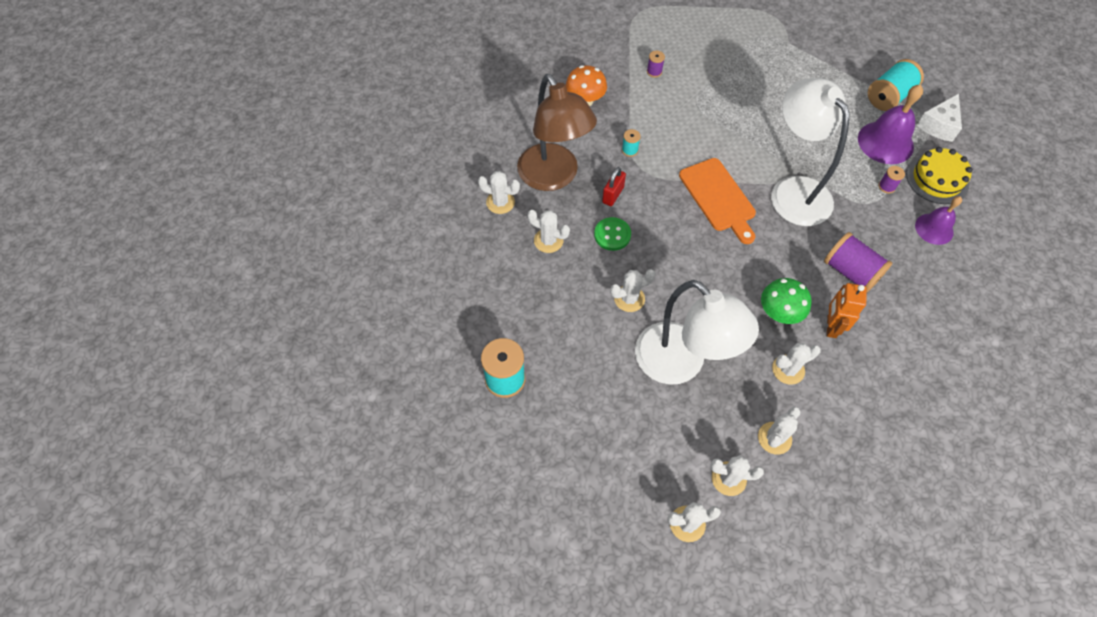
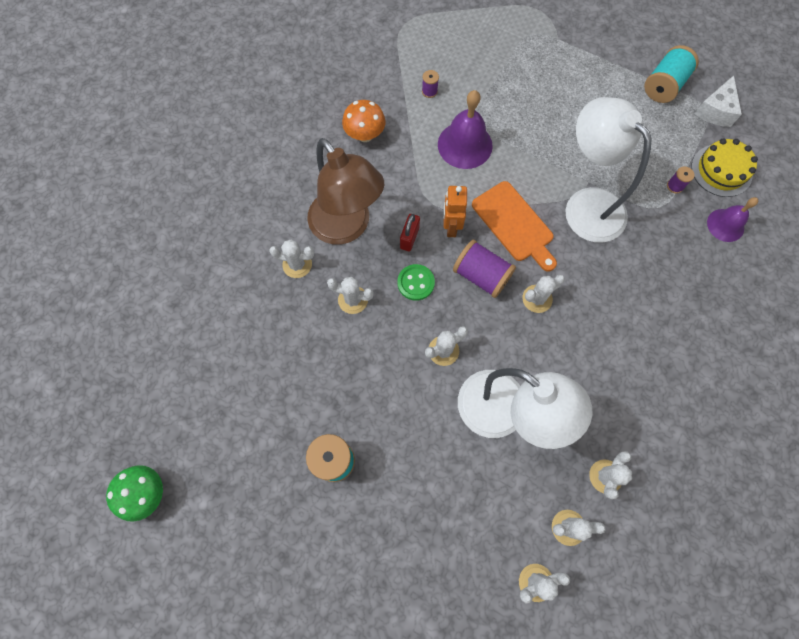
camera: 10 degrees left, 10 degrees up
turquoise spool [622,129,641,157] -> none
green mushroom [761,278,812,324] -> green mushroom moved to [106,465,163,522]
white cactus [772,343,821,385] -> white cactus moved to [522,275,565,313]
purple spool [824,232,892,292] -> purple spool moved to [453,240,516,298]
orange robot [827,283,867,338] -> orange robot moved to [443,186,467,237]
purple bell [858,84,923,164] -> purple bell moved to [438,90,493,169]

